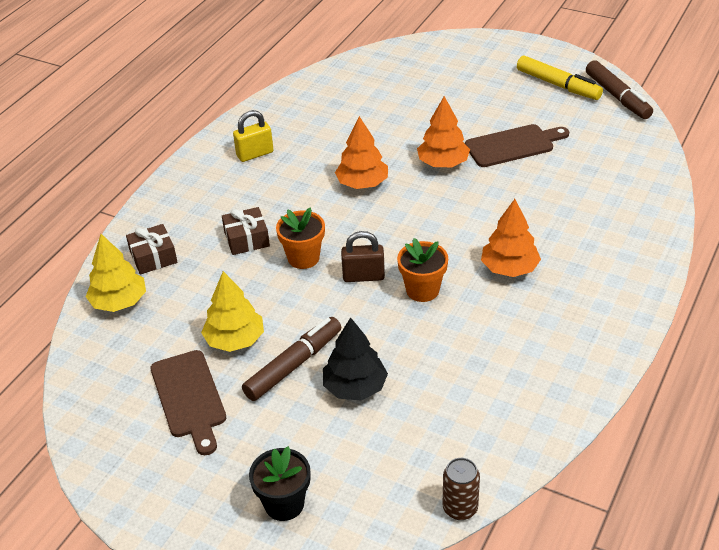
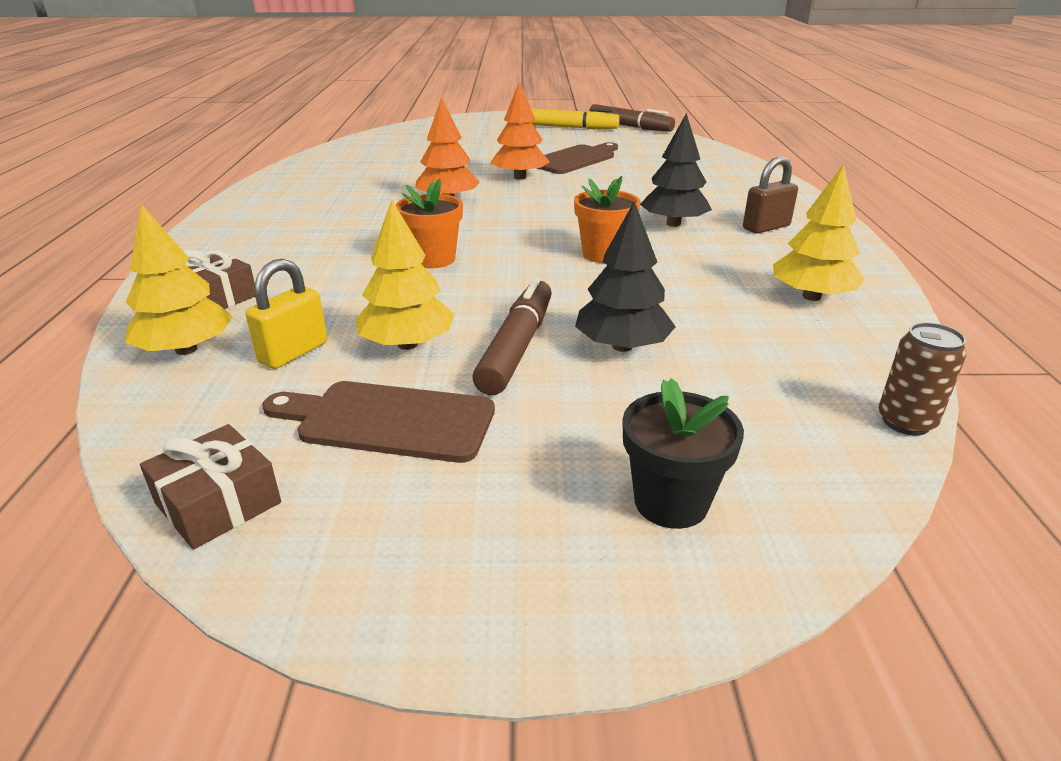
camera: 30 degrees left, 10 degrees down
brown cutting board [150,350,226,455] -> brown cutting board turned 150 degrees clockwise [262,381,495,463]
brown gift [222,207,270,255] -> brown gift moved to [140,424,281,549]
yellow padlock [233,110,274,162] -> yellow padlock moved to [246,259,327,369]
brown padlock [341,231,385,282] -> brown padlock moved to [743,156,798,234]
orange tree [481,199,541,277] -> black tree [640,113,712,227]
none -> yellow tree [773,164,865,301]

